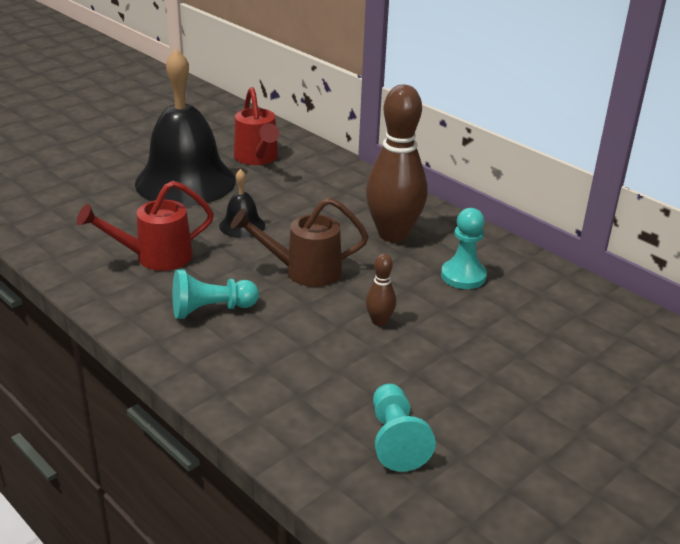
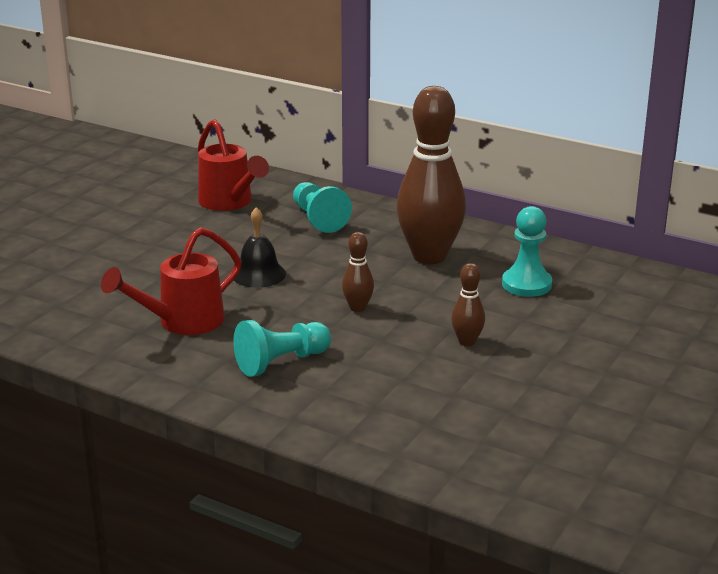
camera: 15 degrees left, 5 degrees down
black bell [135,48,236,206] -> none
brown watering can [231,198,369,287] -> brown bowling pin [342,232,374,312]
turquoise pawn [373,384,436,472] -> turquoise pawn moved to [293,182,352,233]

